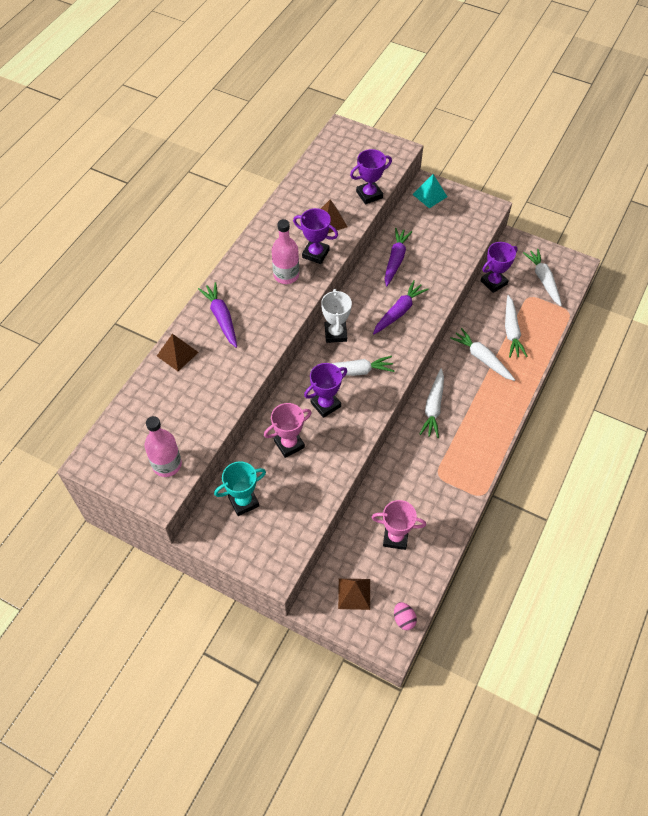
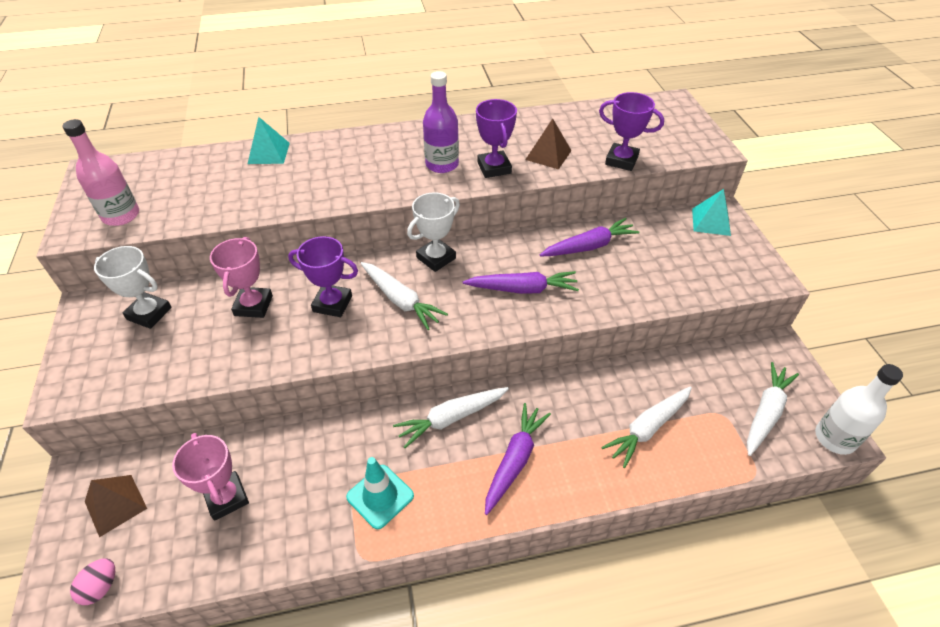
camera: 50 degrees right, 10 degrees down
brown pyramid [157,334,199,371] -> turquoise pyramid [248,117,290,164]
purple carrot [198,282,237,348] -> purple carrot moved to [485,403,551,515]
turquoise trophy [214,461,266,516] -> white trophy [94,246,172,329]
pink trophy [264,403,312,458] -> pink trophy turned 75 degrees clockwise [210,237,273,318]
pink bottle [272,219,299,284] -> purple bottle [423,71,459,173]
white carrot [450,328,515,381] -> none
purple trophy [481,242,518,293] -> none
none -> turquoise traffic cone [346,457,414,529]
none -> white bottle [815,364,903,455]

